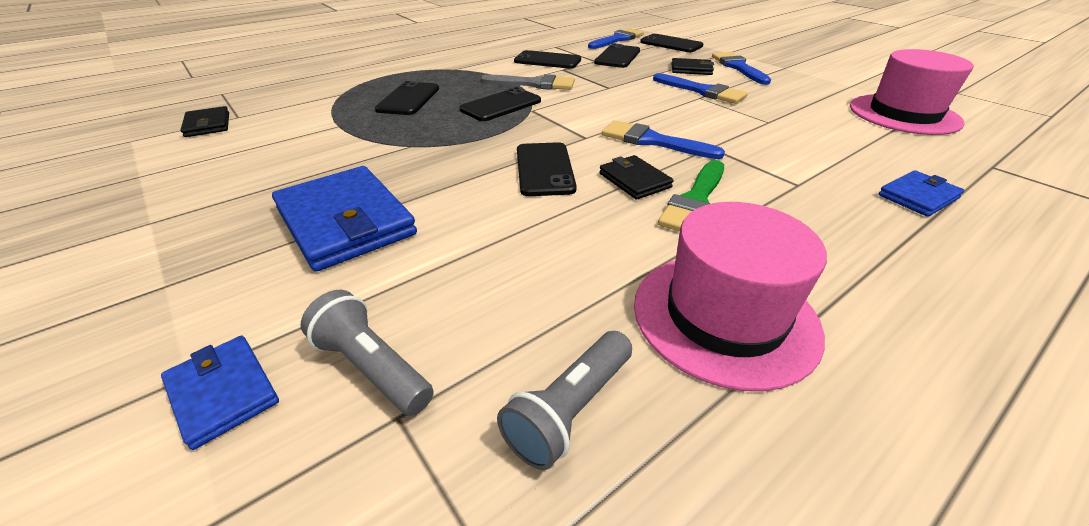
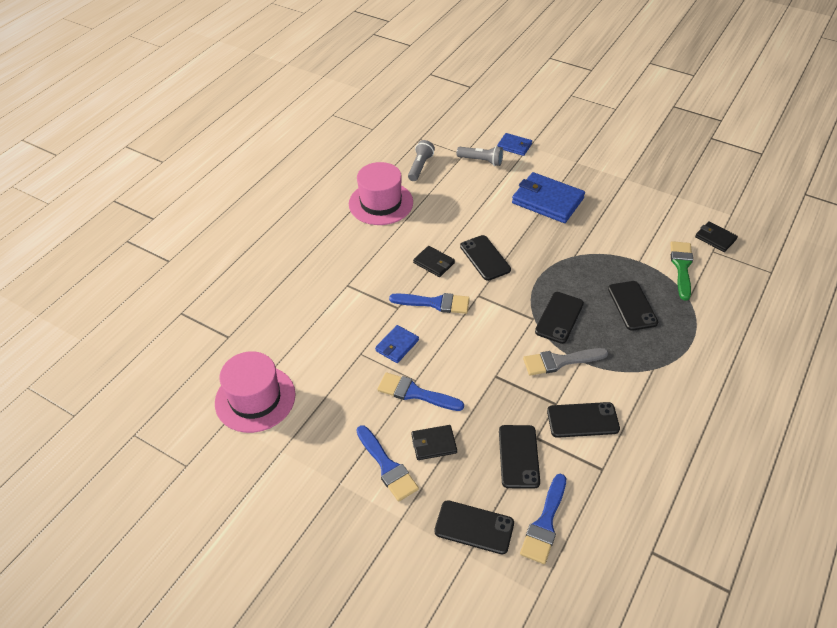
camera: 160 degrees right, 10 degrees up
green brush [658,160,724,232] -> green brush moved to [670,241,693,301]
blue wallet [878,170,964,217] -> blue wallet moved to [375,325,419,363]

